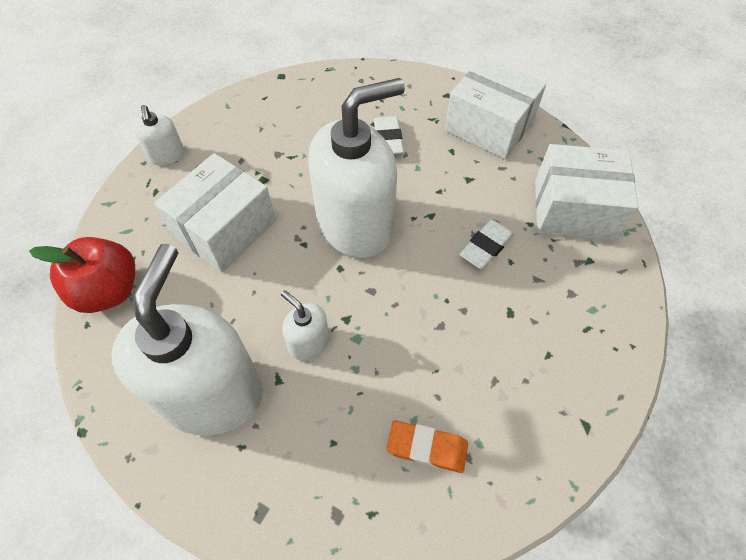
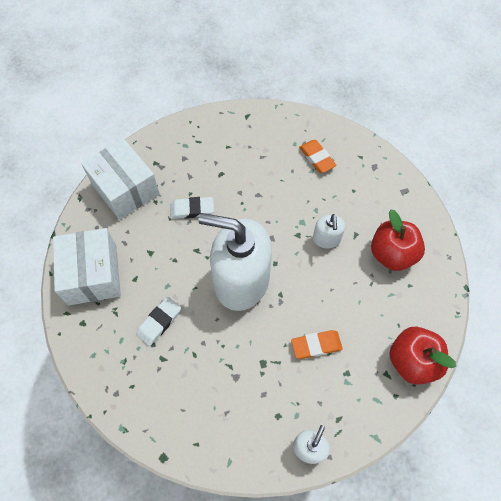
camera: 135 degrees left, 5 degrees up
white soap dispenser [111,244,263,435] -> red apple [371,210,425,271]
white box [154,153,276,272] -> orange eraser [291,330,343,359]

